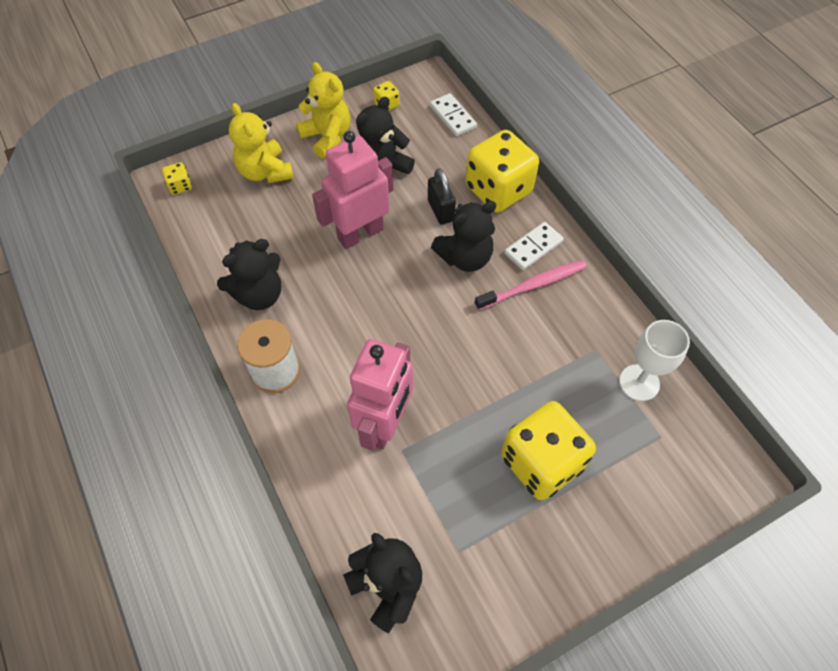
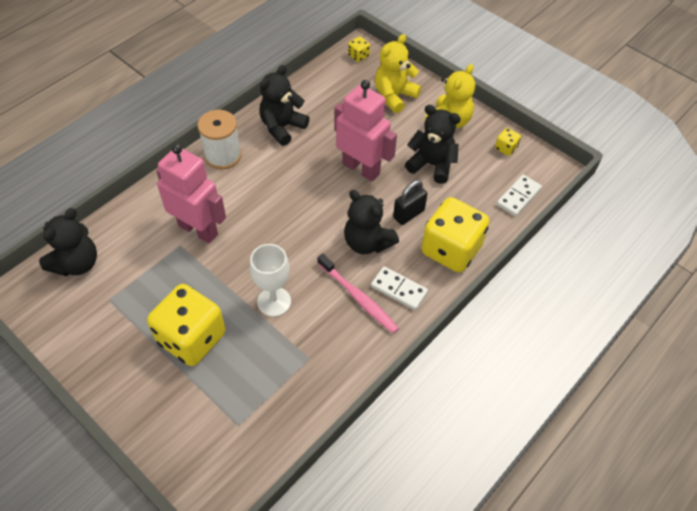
camera: 70 degrees right, 5 degrees down
black teddy bear [217,239,281,310] -> black teddy bear turned 90 degrees clockwise [259,65,310,146]
pink robot [347,339,413,451] -> pink robot turned 150 degrees counterclockwise [156,144,226,243]
white goblet [619,320,690,401] -> white goblet moved to [250,244,291,317]

